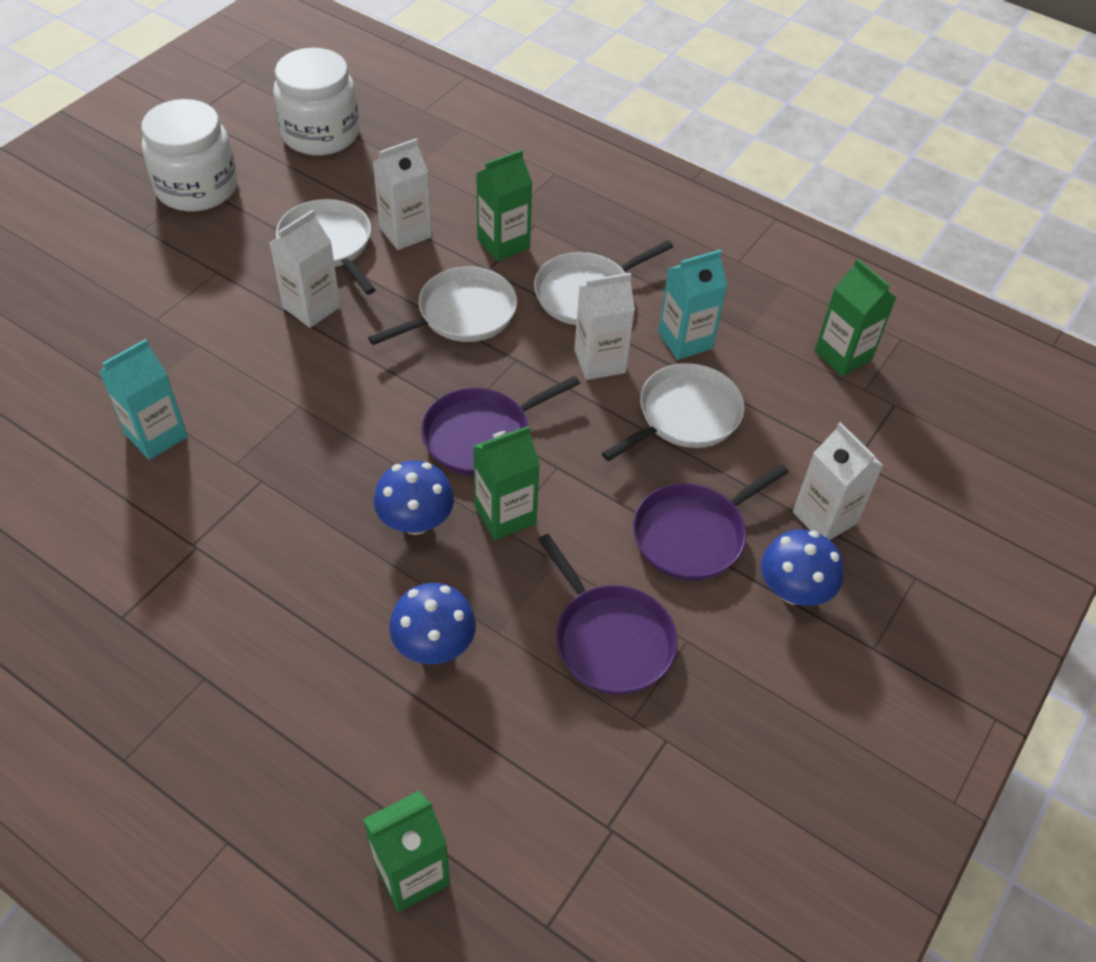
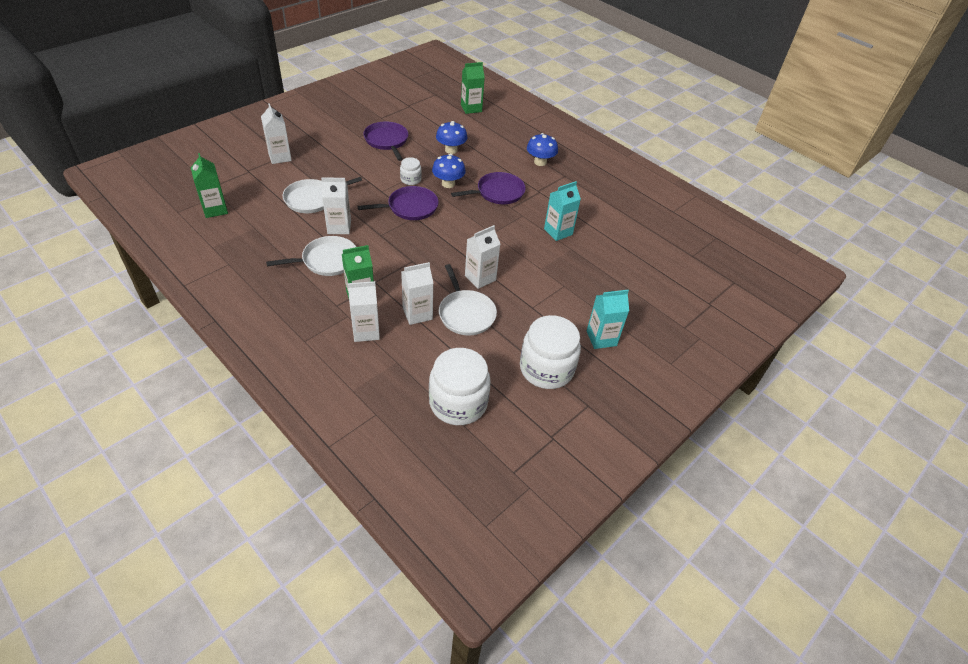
camera: 170 degrees left, 5 degrees down
white pan [368,266,517,345] -> none
green carton [473,426,540,540] -> white jar [400,157,422,185]
purple pan [633,464,789,581] -> purple pan moved to [451,172,526,204]
turquoise carton [658,249,728,360] -> turquoise carton moved to [587,290,629,349]
blue mushroom [761,530,844,606] -> blue mushroom moved to [527,133,558,166]
none -> white carton [348,281,380,342]

